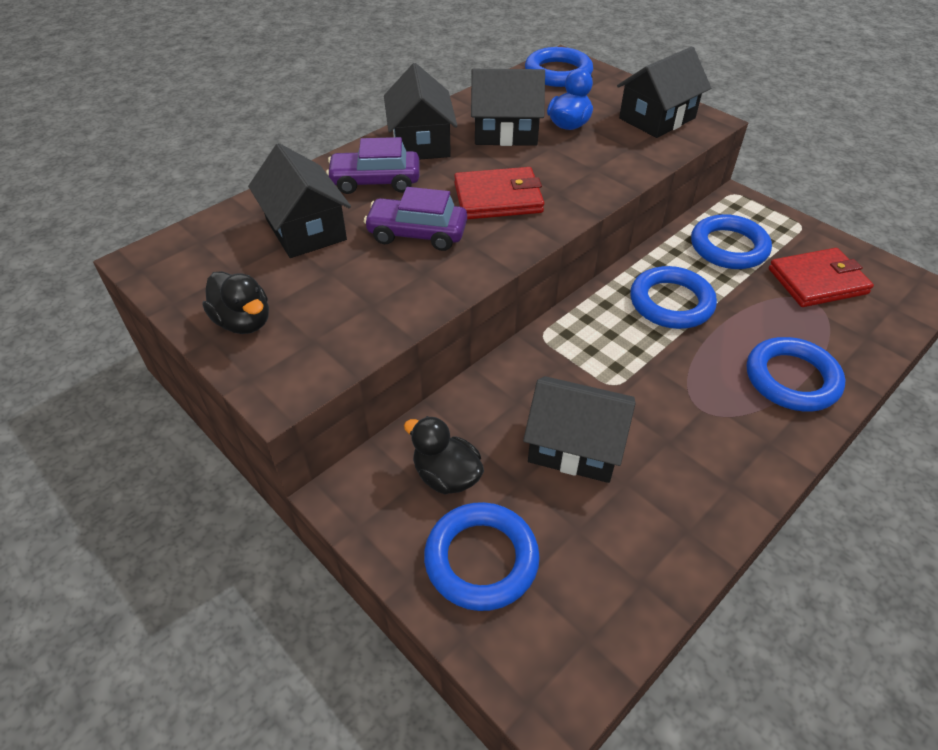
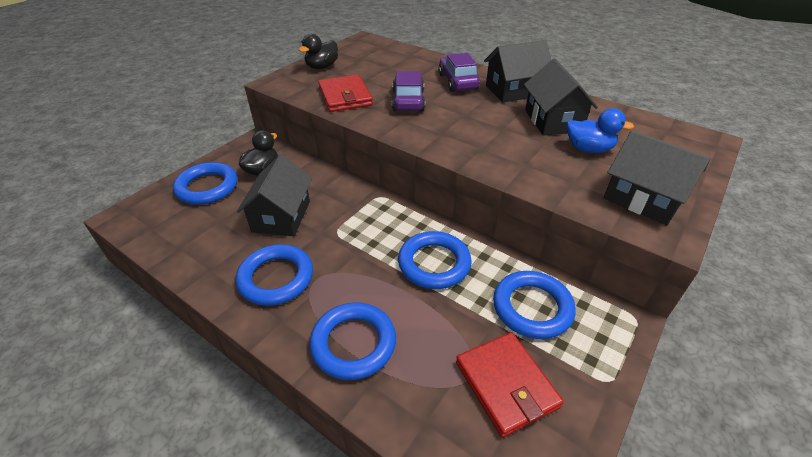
camera: 80 degrees right, 5 degrees down
black house [248,143,351,258] -> none
red wallet [454,167,544,219] -> red wallet moved to [318,74,373,112]
blue ring [525,47,593,87] -> blue ring moved to [236,244,313,306]

